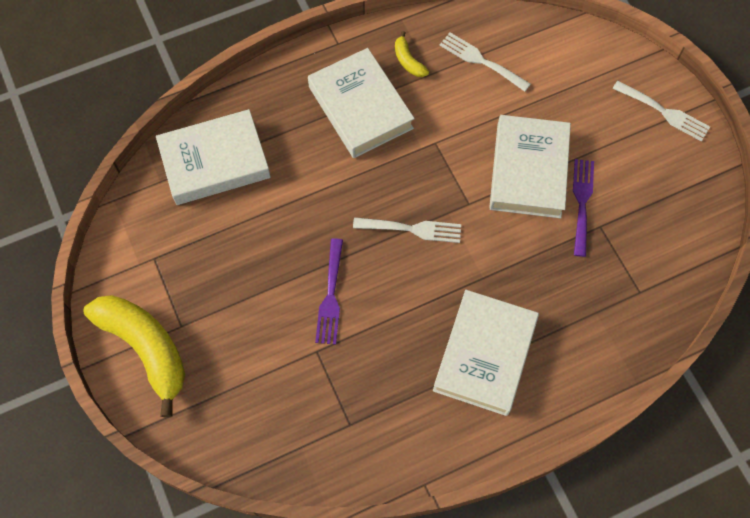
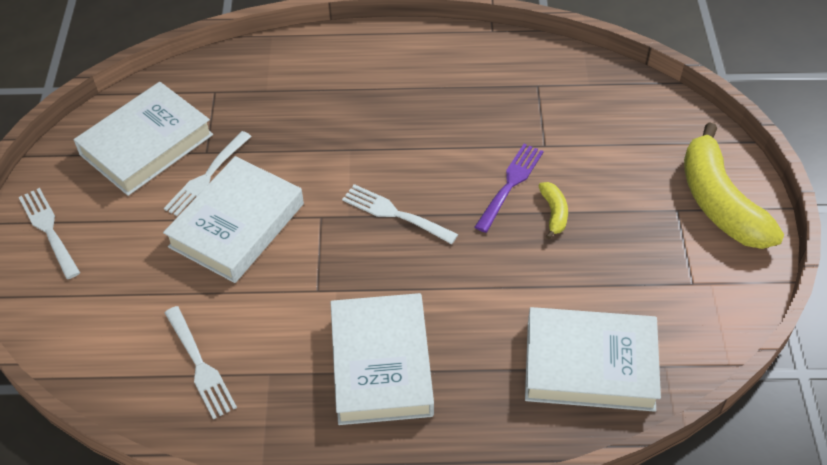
camera: 155 degrees left, 15 degrees down
yellow banana [395,31,429,77] -> yellow banana moved to [538,182,568,239]
white book [433,290,539,416] -> white book moved to [73,82,213,196]
purple fork [573,159,594,257] -> white fork [164,131,252,216]

